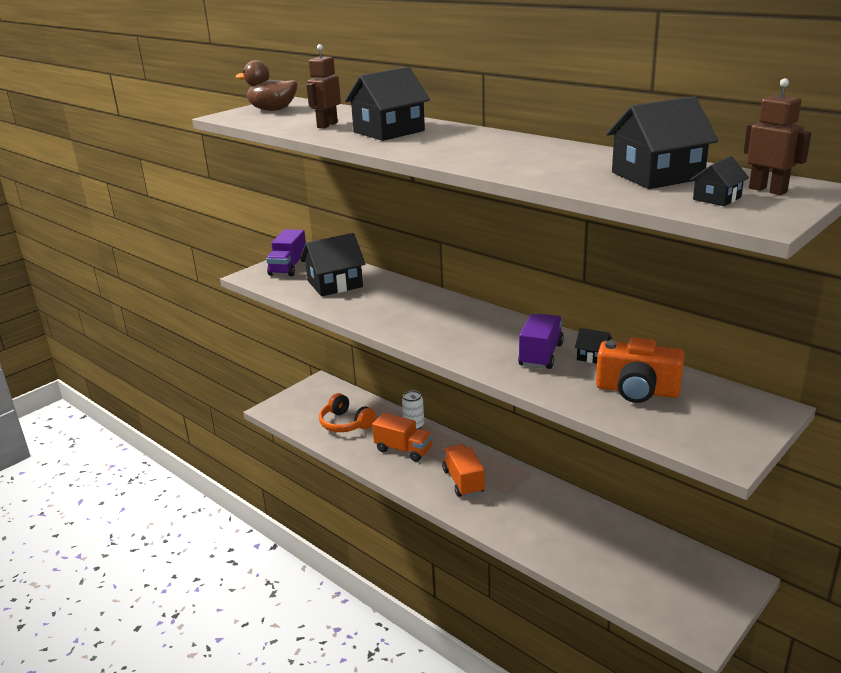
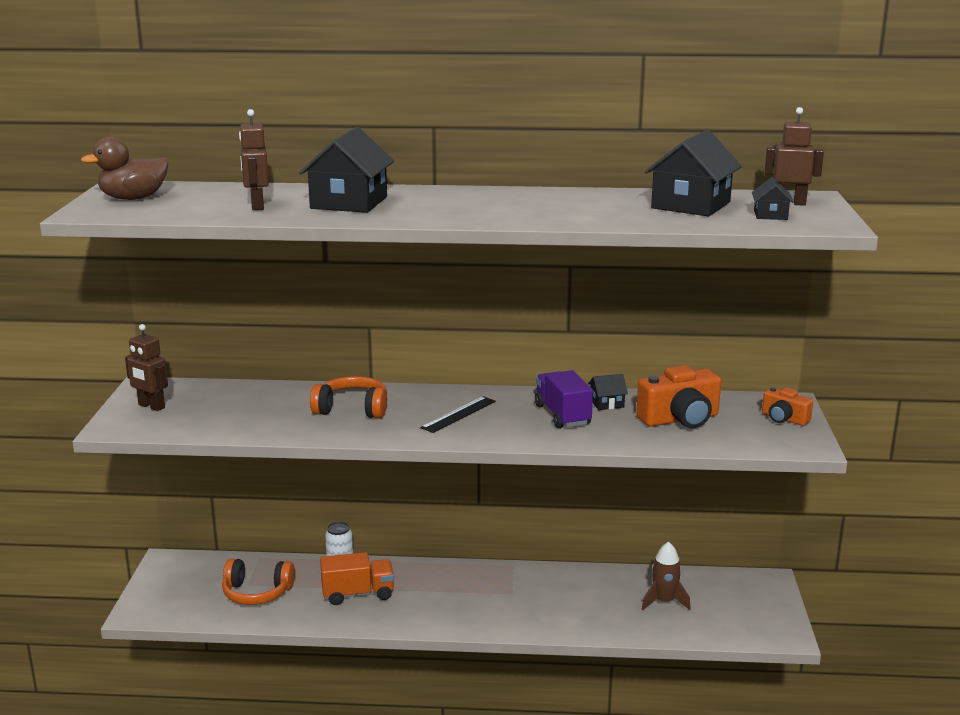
camera: 40 degrees left, 5 degrees down
purple truck [266,229,306,277] -> brown robot [125,324,168,411]
black house [301,233,366,296] -> none
orange truck [442,444,485,497] -> none
none -> orange headphones [310,376,387,419]
none -> black ruler [420,396,495,433]
none -> brown rocket [642,542,691,610]
none -> orange camera [762,387,813,426]

